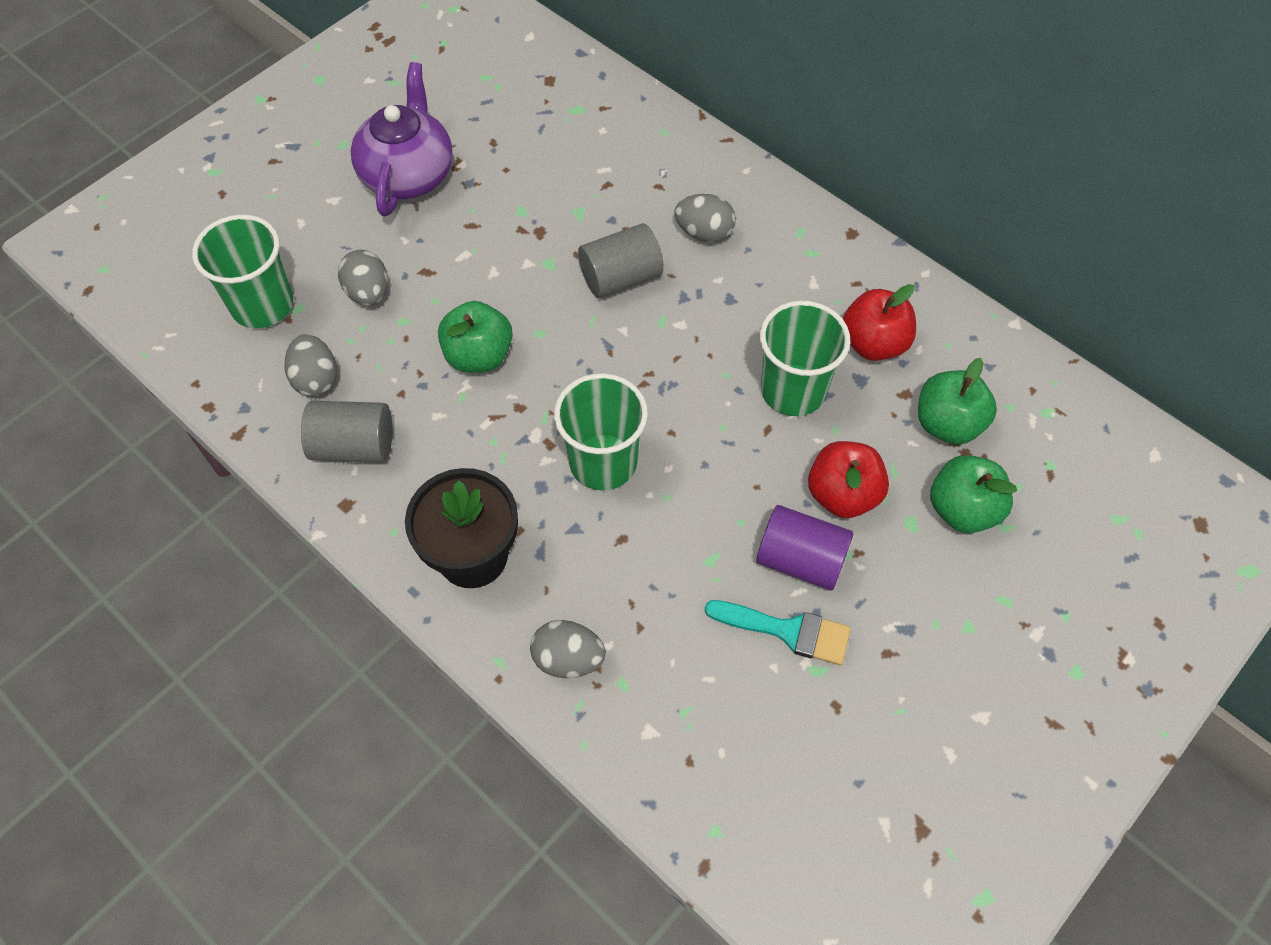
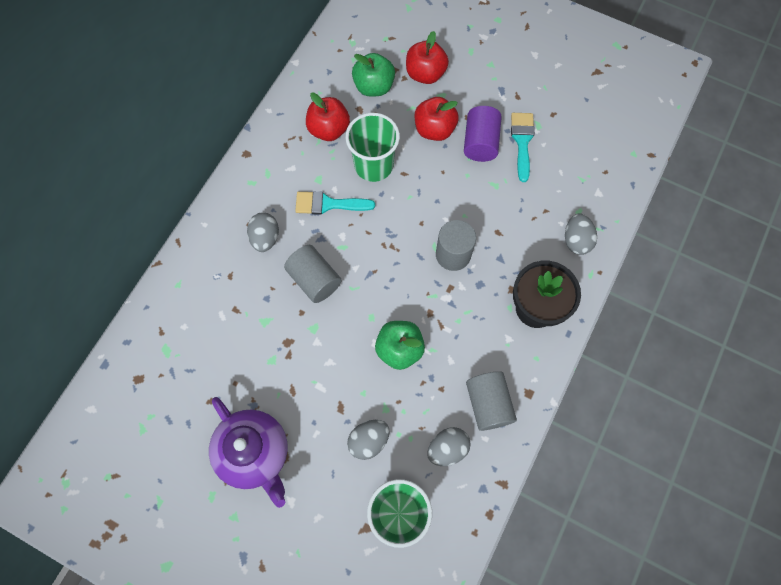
camera: 105 degrees left, 10 degrees up
purple teapot [351,62,453,216] -> purple teapot turned 120 degrees counterclockwise [209,397,288,508]
green cup [554,373,648,490] -> grey cylinder [436,220,476,271]
green apple [930,455,1017,533] -> red apple [406,31,449,84]
none -> turquoise brush [295,191,375,215]

